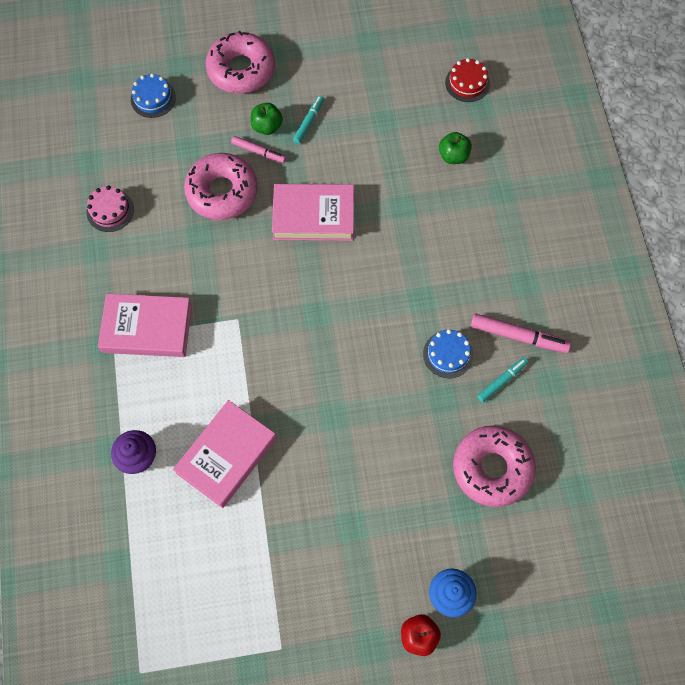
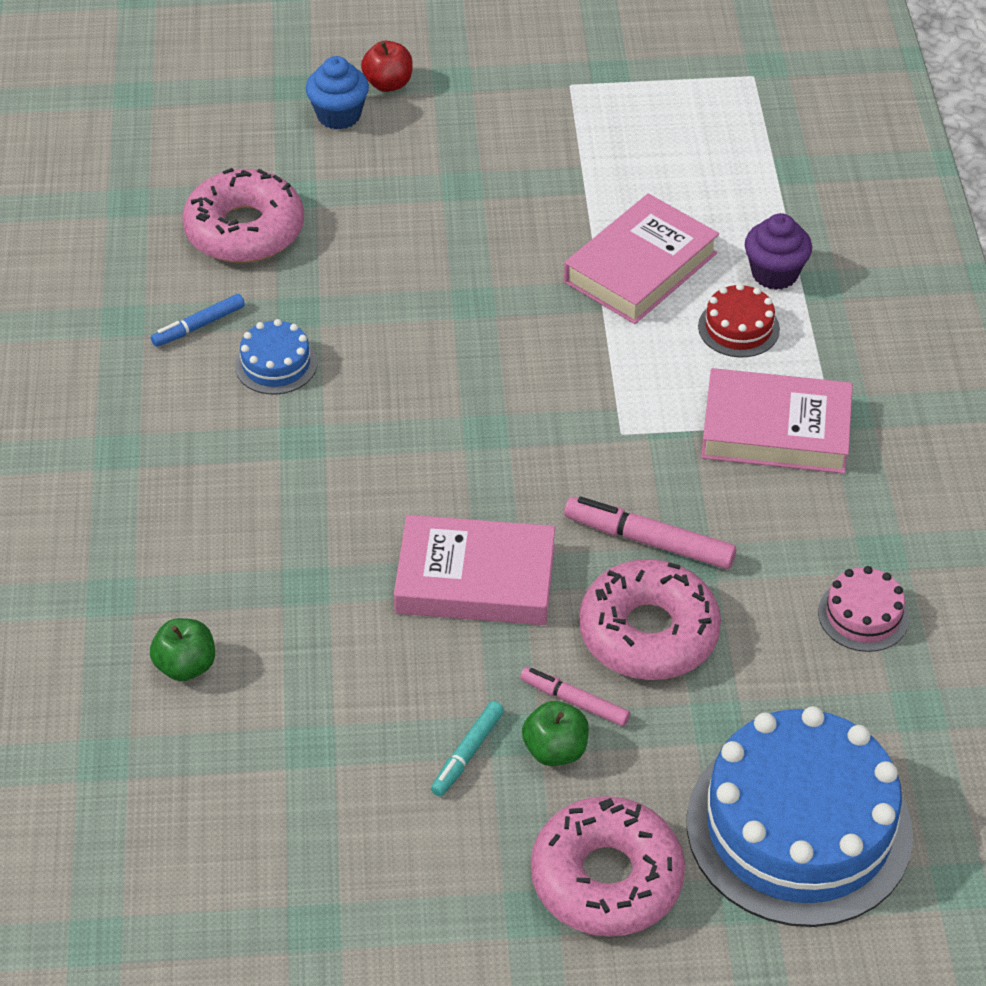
camera: 175 degrees left, 20 degrees down
blue cake [131,73,176,118] -> blue cake [687,706,913,927], size x2.30
red cake [445,58,490,102] -> red cake moved to [698,283,780,357]
pink marker [471,314,571,353] -> pink marker moved to [564,497,736,569]
turquoise marker [477,357,528,402] -> blue marker [151,294,245,347]

